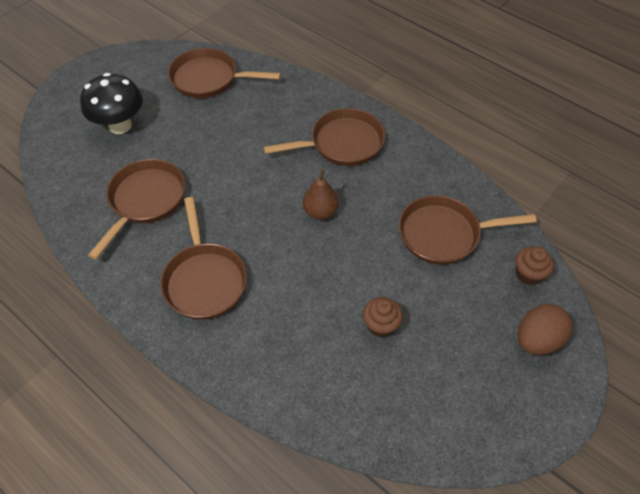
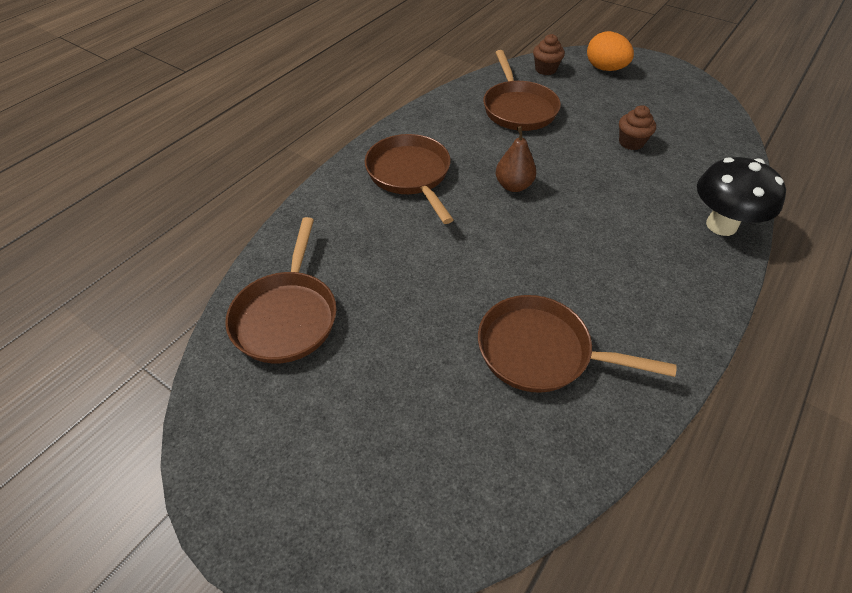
camera: 95 degrees left, 5 degrees down
black mushroom [80,73,143,134] -> black mushroom moved to [697,157,786,236]
brown pan [160,197,247,319] -> none
brown egg [518,304,573,355] -> orange egg [587,31,634,71]

